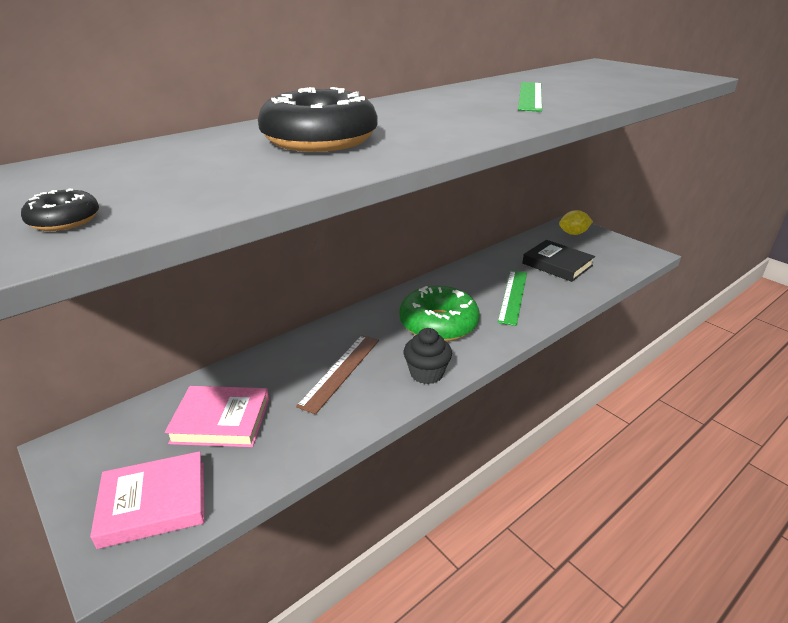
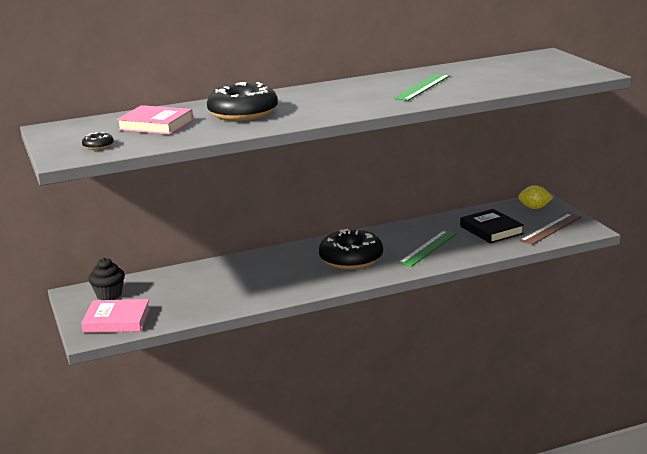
camera: 20 degrees right, 10 degrees down
pink book [165,386,269,447] -> pink book moved to [116,105,193,135]
brown ruler [296,335,379,414] -> brown ruler moved to [520,213,581,245]
green donut [399,286,480,341] -> black donut [319,229,383,269]
black cupcake [404,328,452,384] -> black cupcake moved to [88,258,125,300]

